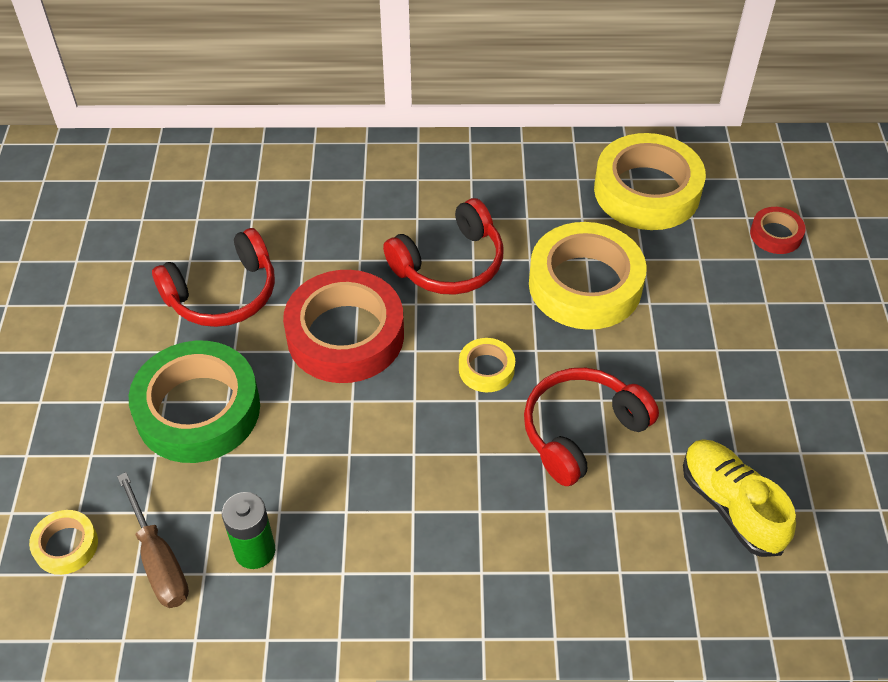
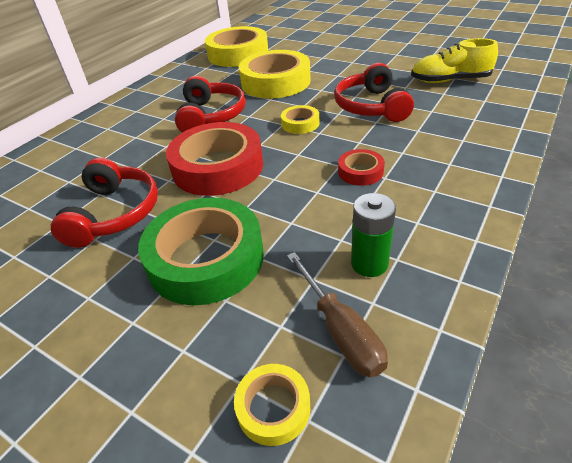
camera: 55 degrees left, 10 degrees down
brown screwdriver [117,472,189,608] -> brown screwdriver turned 60 degrees clockwise [287,252,388,377]
red tape [750,207,806,254] -> red tape moved to [338,149,385,186]

